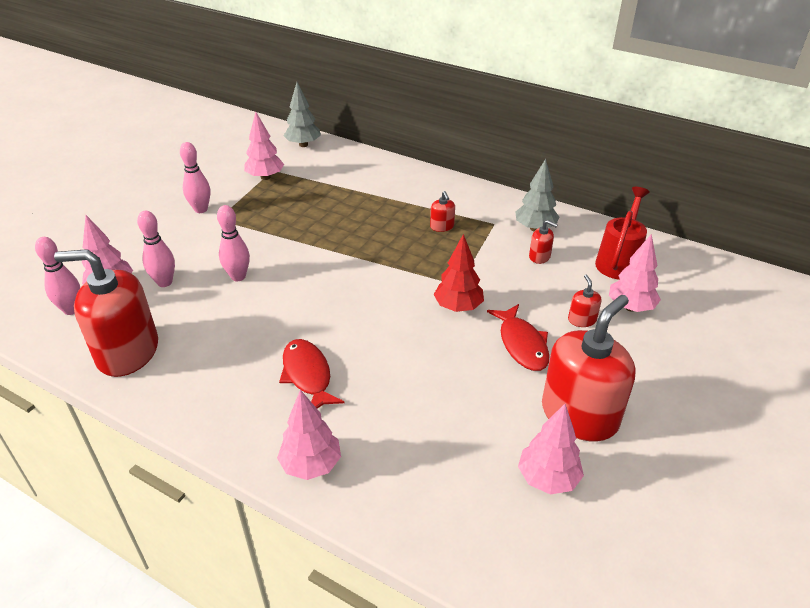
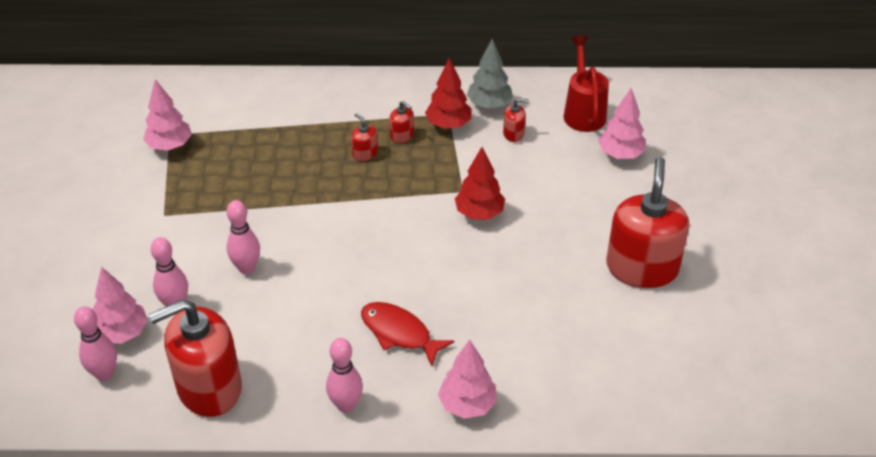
camera: 30 degrees left, 5 degrees up
pink bowling pin [180,142,211,213] -> pink bowling pin moved to [326,338,363,413]
grey tree [284,82,321,147] -> none
red fish [487,304,549,371] -> none
pink tree [518,404,584,495] -> none
red soap dispenser [568,275,602,327] -> red soap dispenser moved to [351,113,378,161]
none -> red tree [425,58,471,129]

